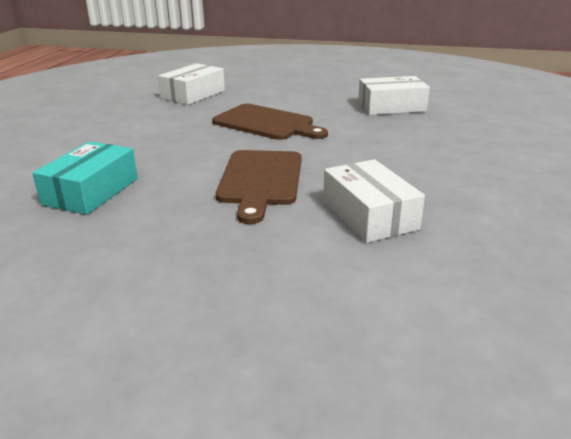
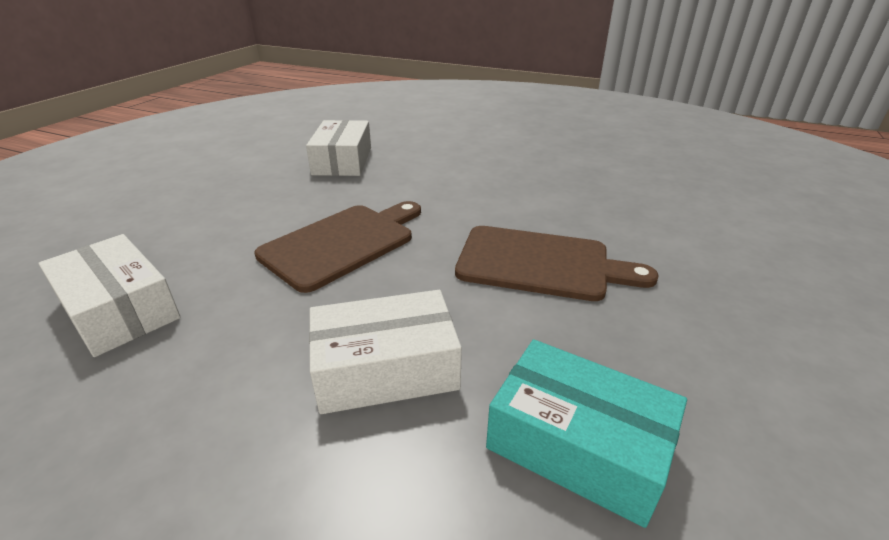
camera: 80 degrees left, 5 degrees up
white box [323,159,425,243] -> white box moved to [309,290,462,414]

